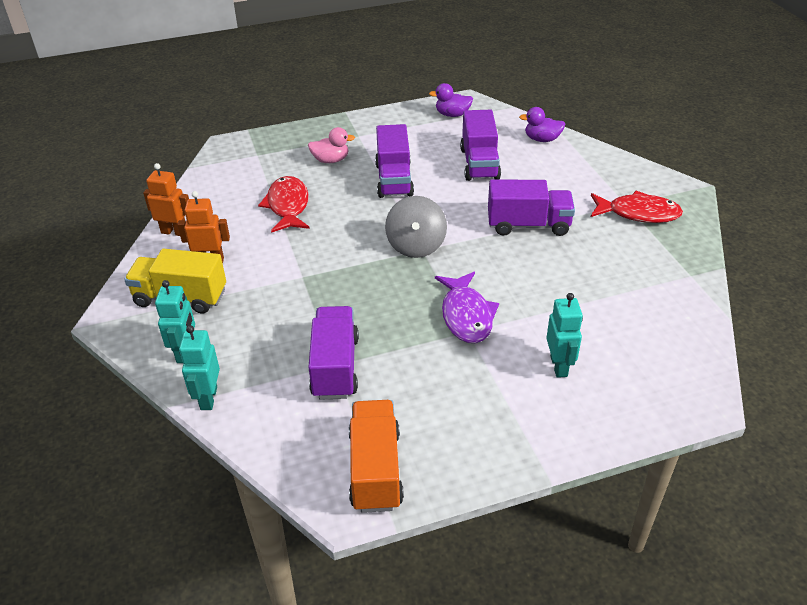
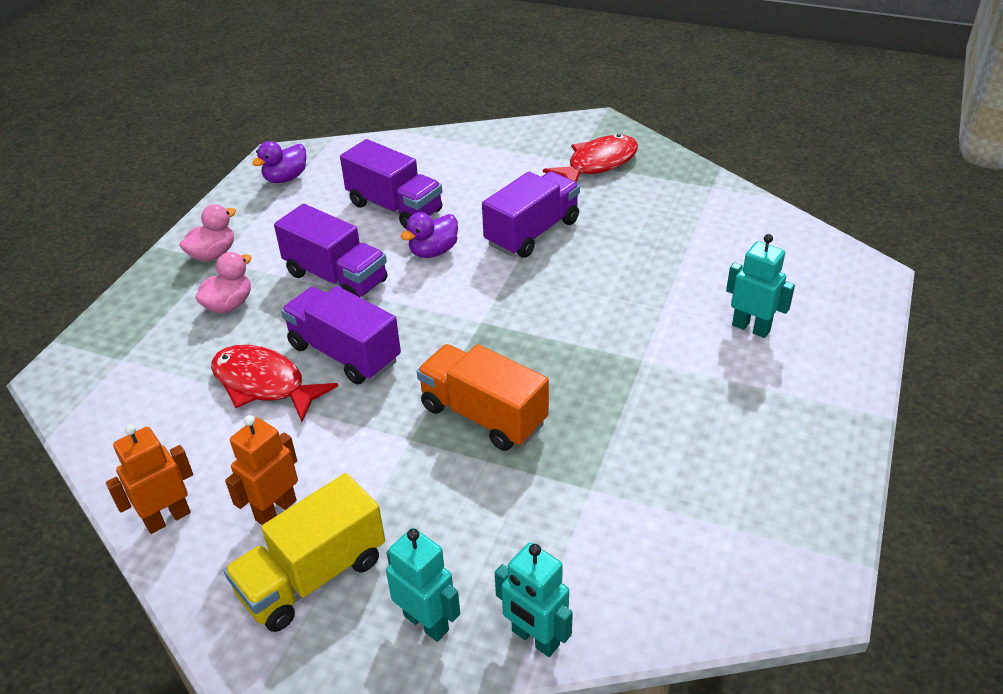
camera: 50 degrees left, 0 degrees up
purple truck [308,306,359,400] -> purple truck moved to [281,286,401,384]
orange truck [349,400,404,513] -> orange truck moved to [417,344,549,451]
grey spinning top [385,196,447,258] -> none
purple fish [435,272,499,343] -> none
purple duck [519,107,565,142] -> purple duck moved to [401,212,458,258]
none -> pink duck [179,204,236,261]

